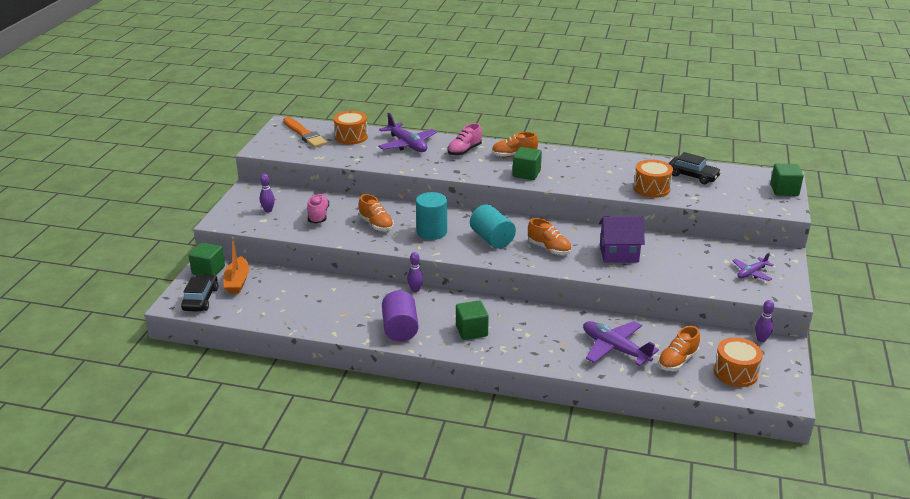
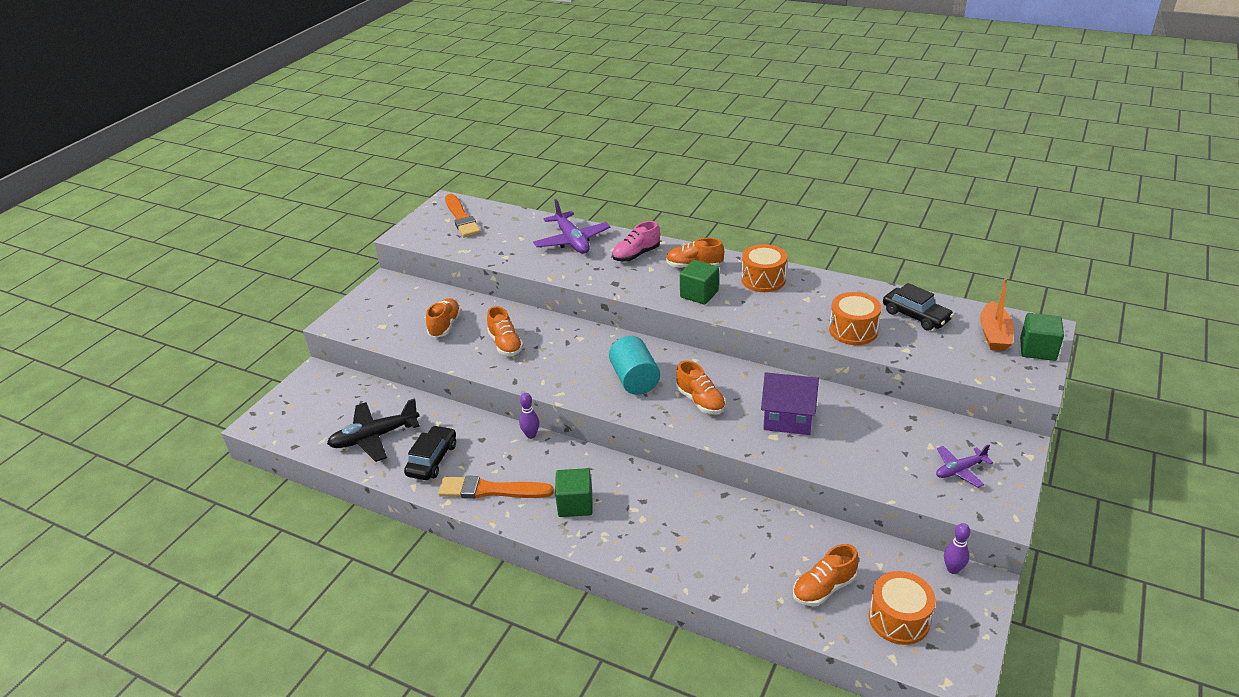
camera: 15 degrees right, 5 degrees up
black car [181,274,218,312] -> black car moved to [404,425,456,480]
green cube [189,242,225,275] -> none
orange boat [223,237,249,294] -> orange boat moved to [980,278,1014,351]
purple bowling pin [260,174,275,212] -> none
pink shoe [307,194,329,224] -> orange shoe [426,298,461,338]
orange drum [334,111,368,145] -> orange drum moved to [741,244,787,292]
purple cylinder [382,290,418,342] -> orange brush [438,476,554,499]
turquoise cylinder [416,192,447,240] -> none
purple plane [583,321,659,366] -> none
none -> black plane [327,398,420,462]

